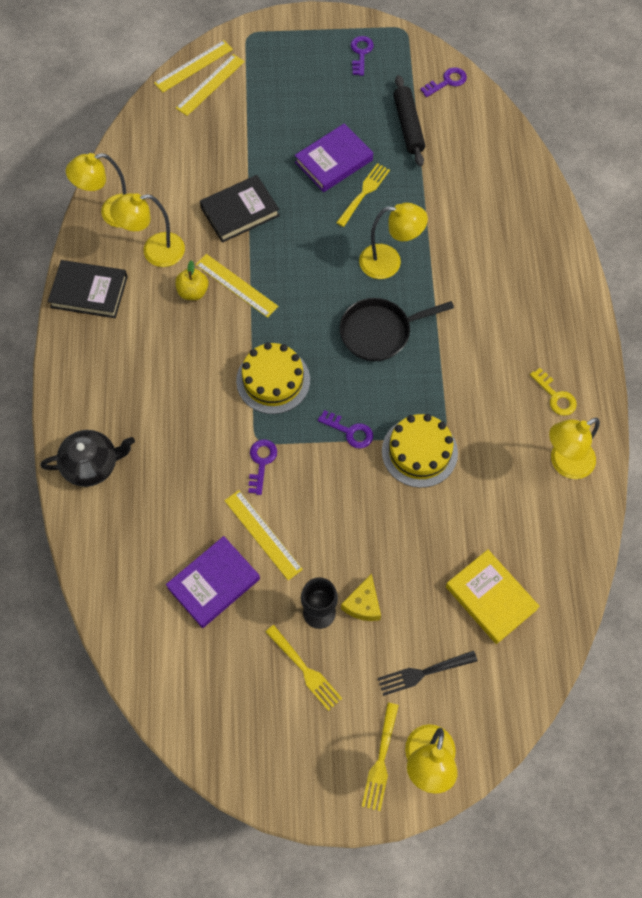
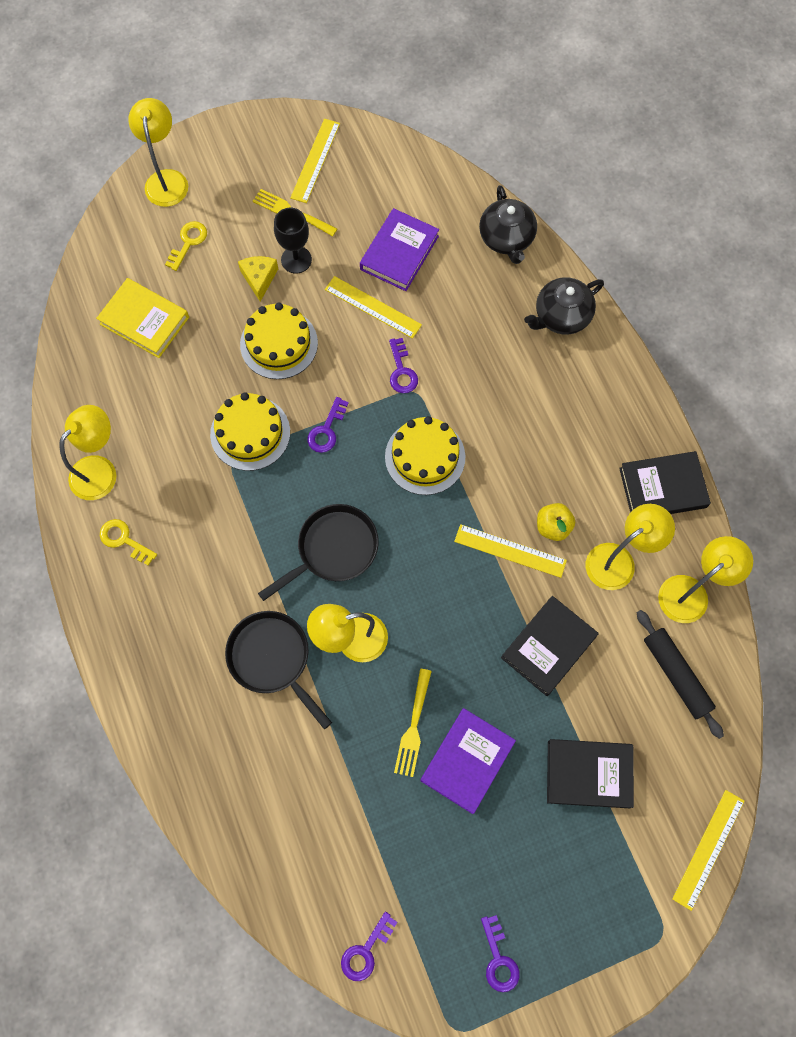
camera: 160 degrees right, 5 degrees up
yellow ruler [176,54,245,116] -> yellow ruler moved to [290,119,340,203]
purple key [318,410,373,448] -> purple key turned 75 degrees counterclockwise [307,397,349,453]
yellow fork [362,703,399,811] -> none
black fork [378,651,478,696] -> yellow key [165,221,207,271]
black rolling pin [393,75,425,167] -> black rolling pin moved to [637,610,724,739]
none -> black pan [225,611,332,729]
none -> yellow cake [240,303,318,379]
none -> black teapot [479,185,537,264]
none -> black book [547,739,634,808]

